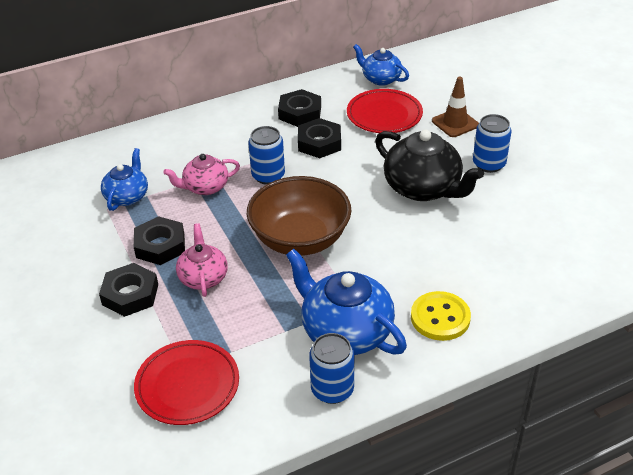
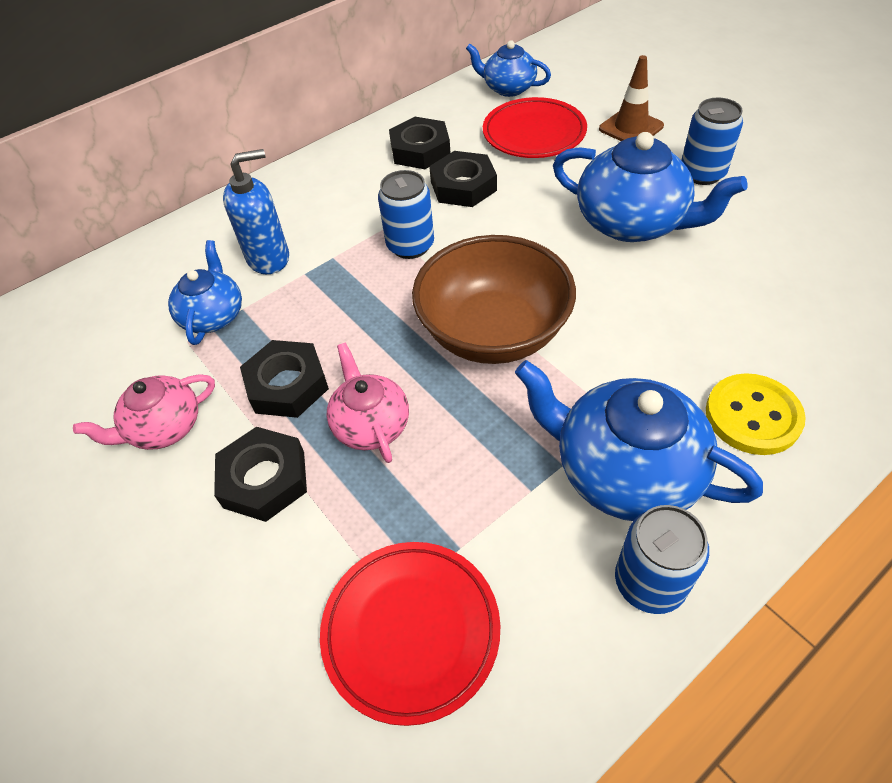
camera: 10 degrees left, 10 degrees up
pink teapot [163,154,240,195] -> pink teapot moved to [73,374,215,450]
black teapot [375,129,484,201] -> blue teapot [553,132,747,242]
none -> blue soap dispenser [223,149,289,274]

